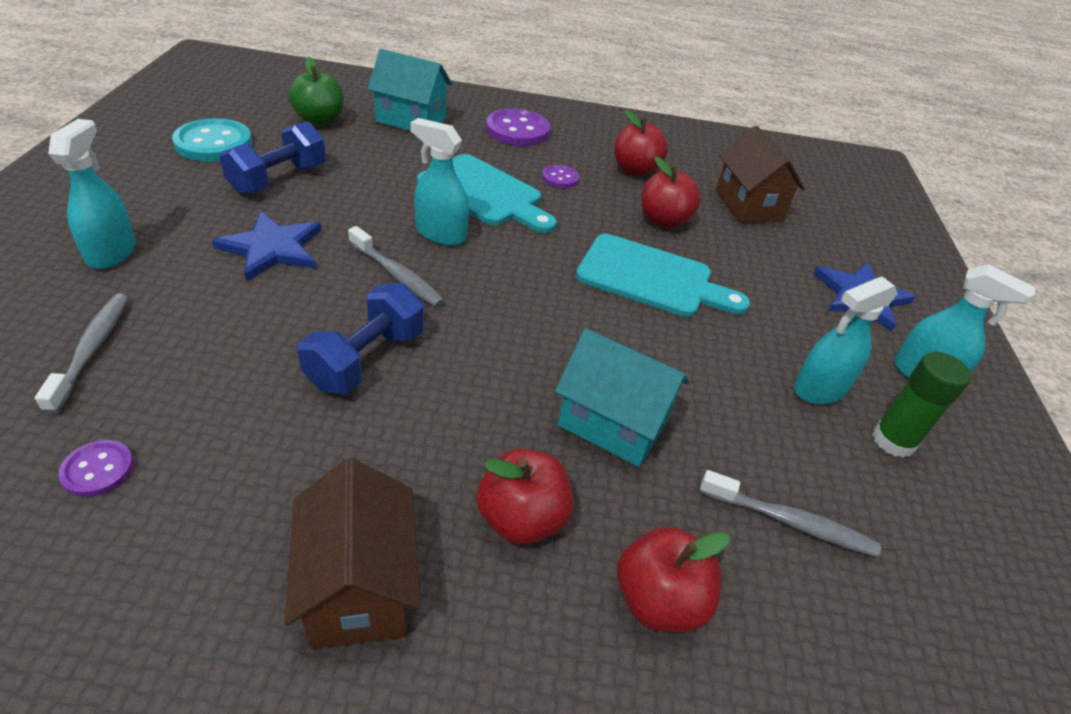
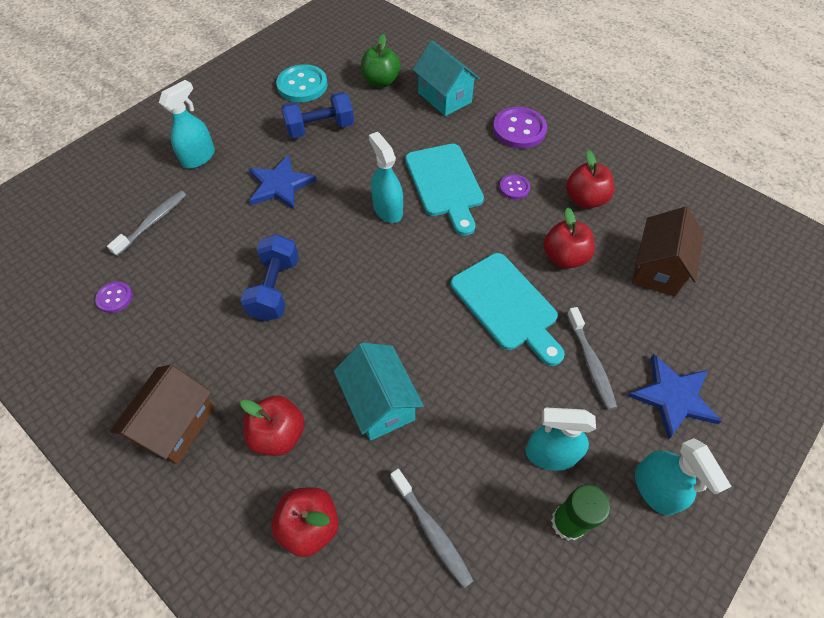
camera: 40 degrees right, 15 degrees up
blue dumbbell [297,283,424,394] -> blue dumbbell turned 60 degrees counterclockwise [240,234,299,321]
grey toothbrush [348,226,445,307] -> grey toothbrush moved to [567,307,617,410]

